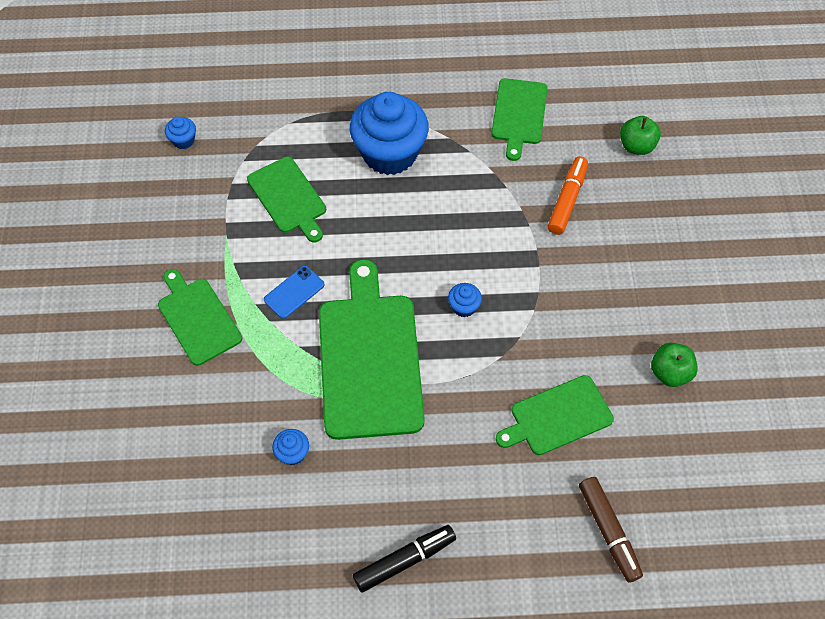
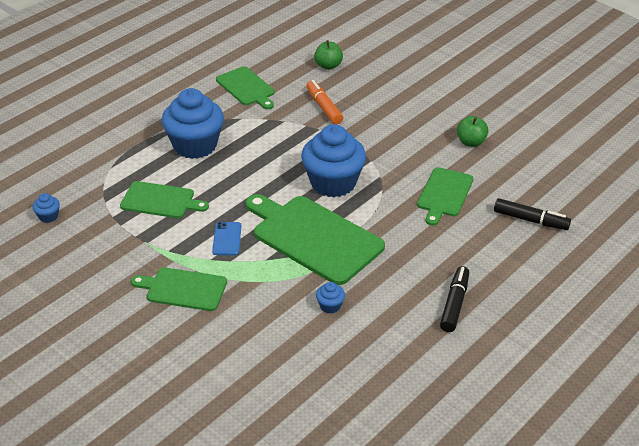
camera: 45 degrees left, 20 degrees down
blue cupcake [448,283,482,317] -> blue cupcake [301,124,366,197], size x2.48
brown marker [579,477,643,583] -> black marker [494,198,571,230]

